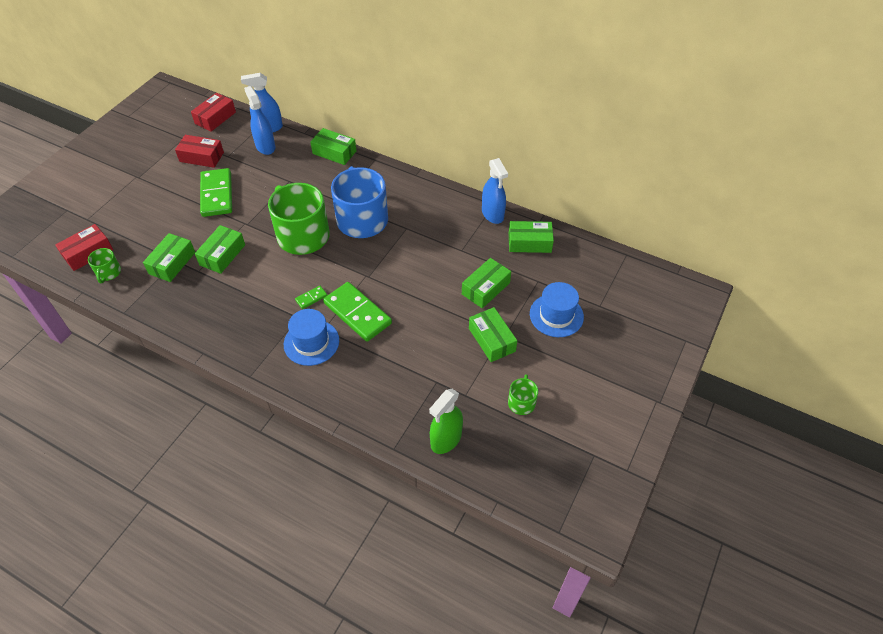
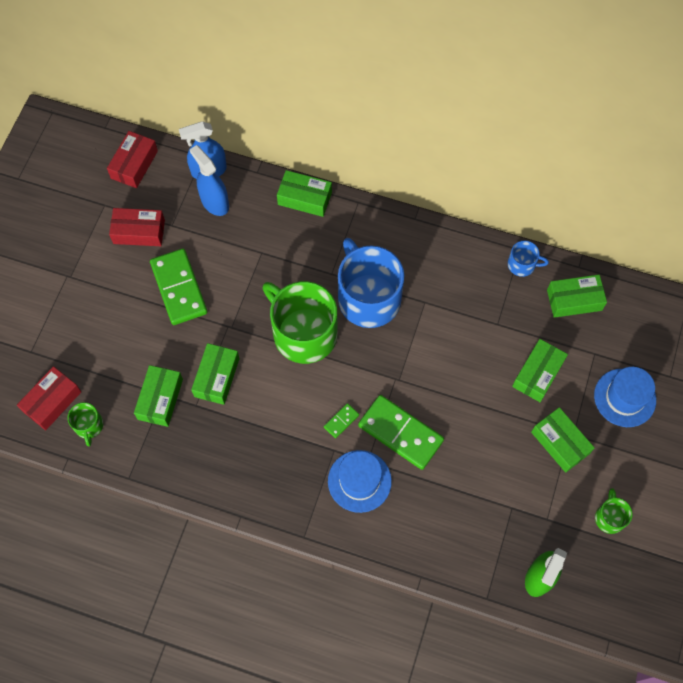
camera: 10 degrees left, 15 degrees up
blue spray bottle [482,158,508,224] -> blue mug [508,241,549,277]

